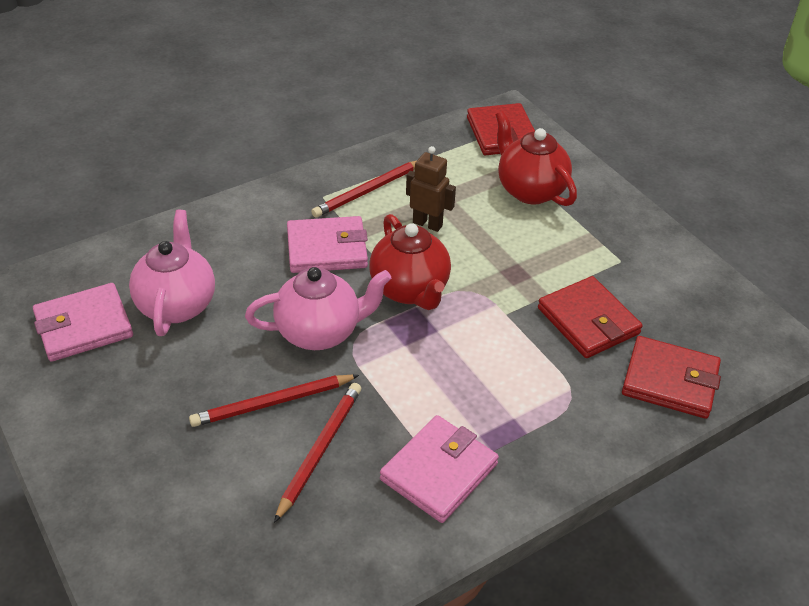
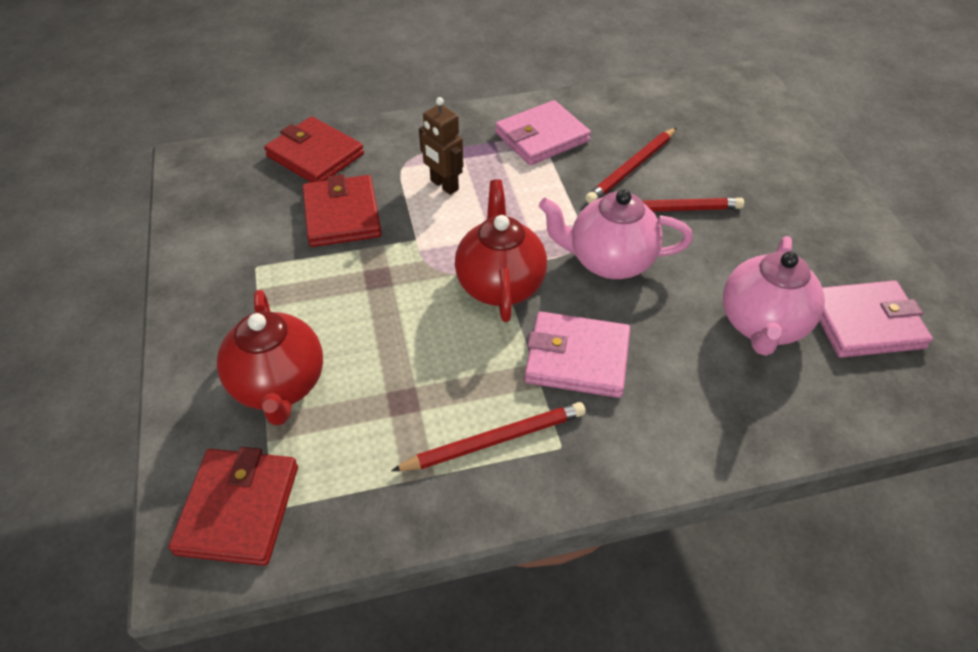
camera: 160 degrees left, 5 degrees up
brown robot [406,146,456,232] -> brown robot moved to [419,97,464,195]

